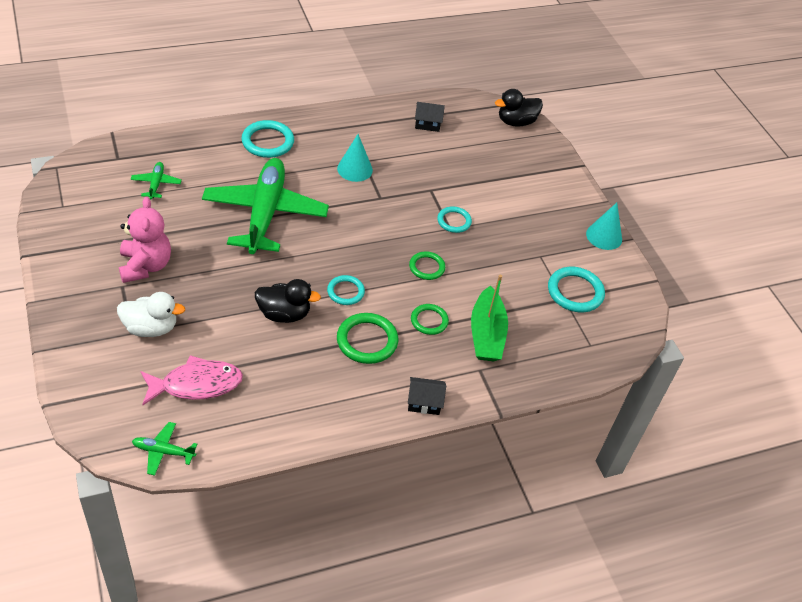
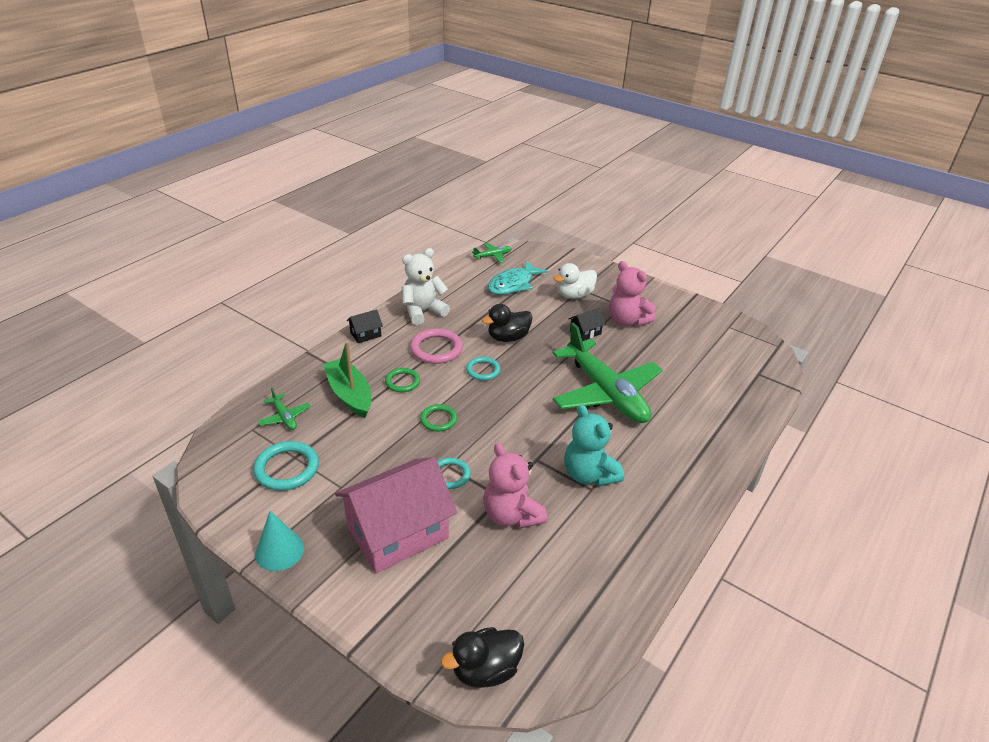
camera: 150 degrees right, 10 degrees down
green plane [131,162,182,199] -> green plane moved to [258,388,311,430]
pink fish [140,355,243,405] -> turquoise fish [488,261,548,295]
turquoise ring [241,120,294,158] -> none
turquoise cone [337,134,373,182] -> turquoise teddy bear [564,404,624,486]
green ring [337,313,398,364] -> pink ring [410,328,463,364]
black house [415,102,445,132] -> black house moved to [569,308,606,341]
black duck [495,89,543,127] -> black duck turned 150 degrees counterclockwise [441,627,524,688]
none -> pink house [335,457,457,573]
none -> white teddy bear [402,248,450,325]
none -> pink teddy bear [483,443,547,529]

